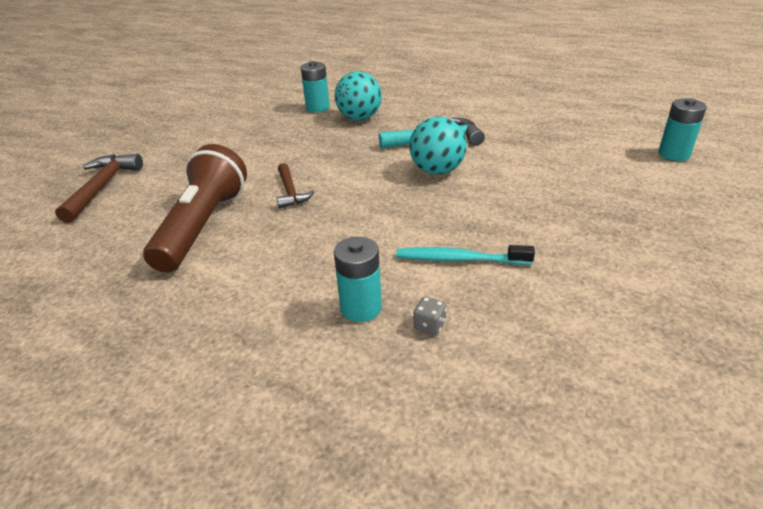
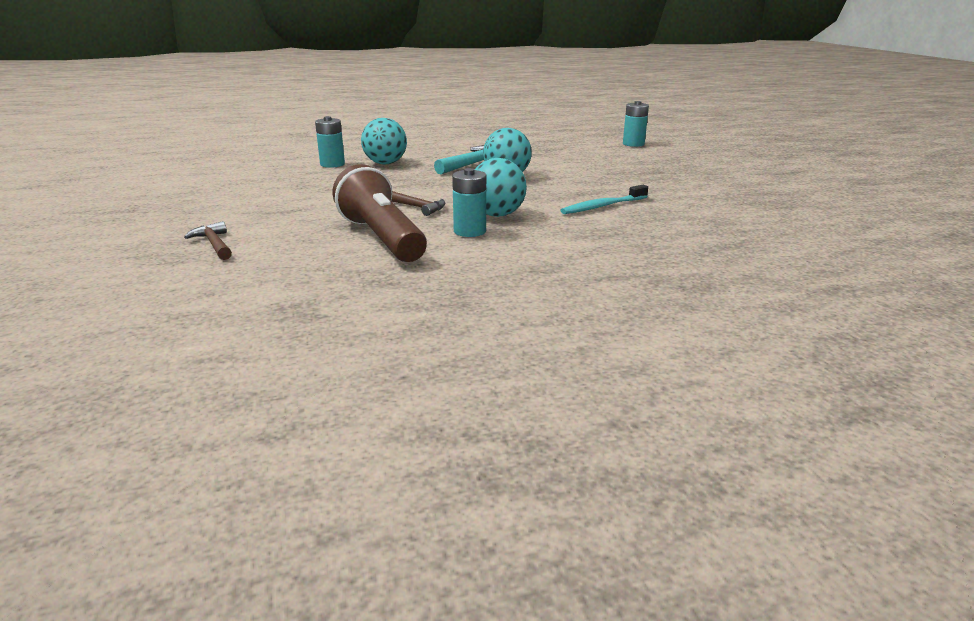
camera: 40 degrees left, 10 degrees down
brown hammer [55,154,143,223] -> brown hammer [184,221,232,260], size x0.64
turquoise battery [334,237,382,322] -> turquoise battery moved to [452,168,486,237]
grey dice [413,297,447,335] -> none
none -> turquoise ball [475,158,527,217]

